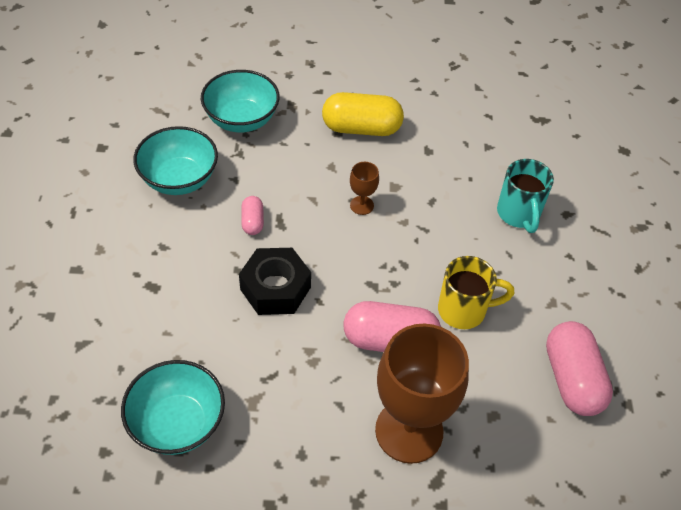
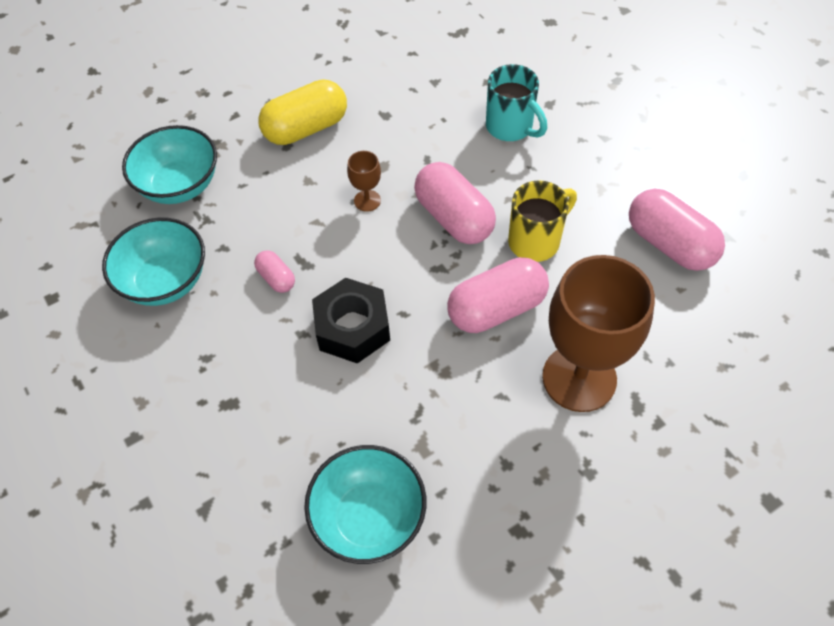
camera: 30 degrees left, 5 degrees up
none -> pink capsule [414,162,496,244]

